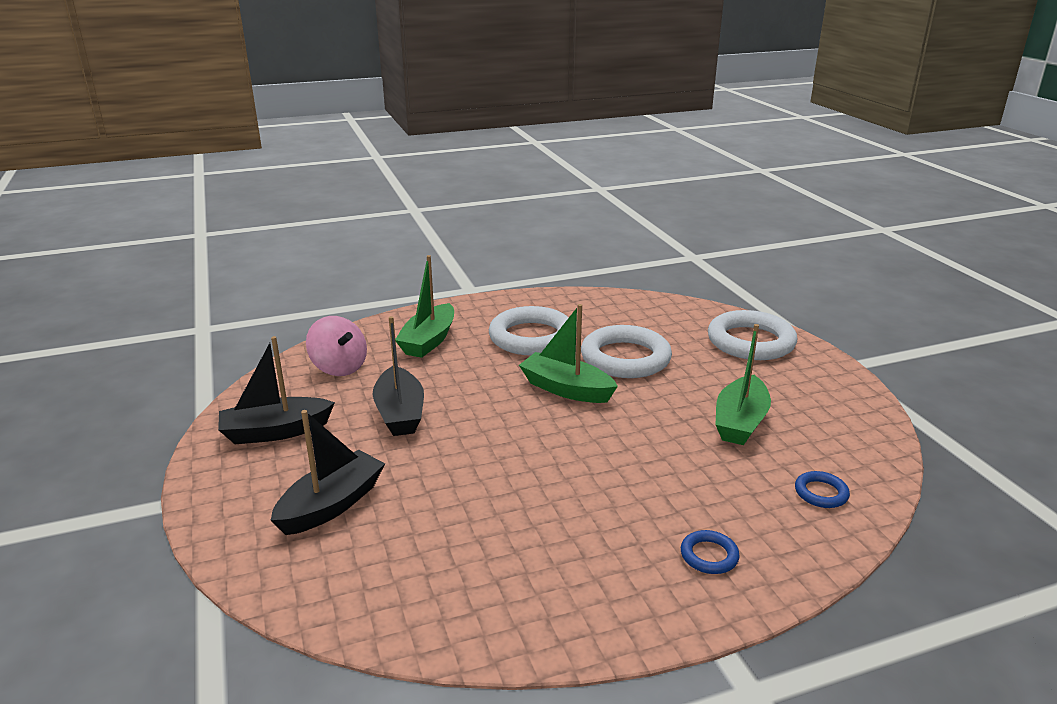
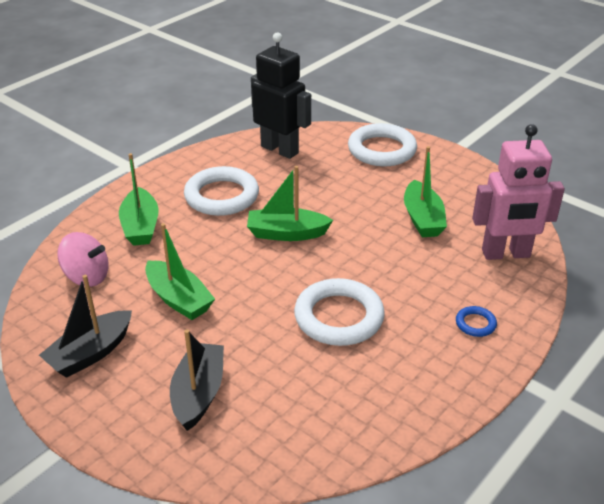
camera: 30 degrees left, 10 degrees up
black boat [372,316,424,436] -> green boat [145,223,215,320]
white ring [581,325,672,378] -> white ring moved to [294,278,385,346]
blue ring [795,471,850,508] -> pink robot [472,124,565,260]
none -> black robot [251,32,311,159]

